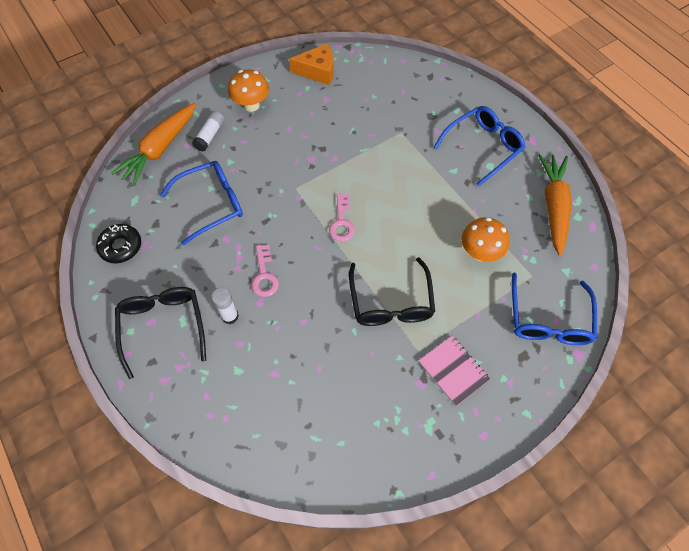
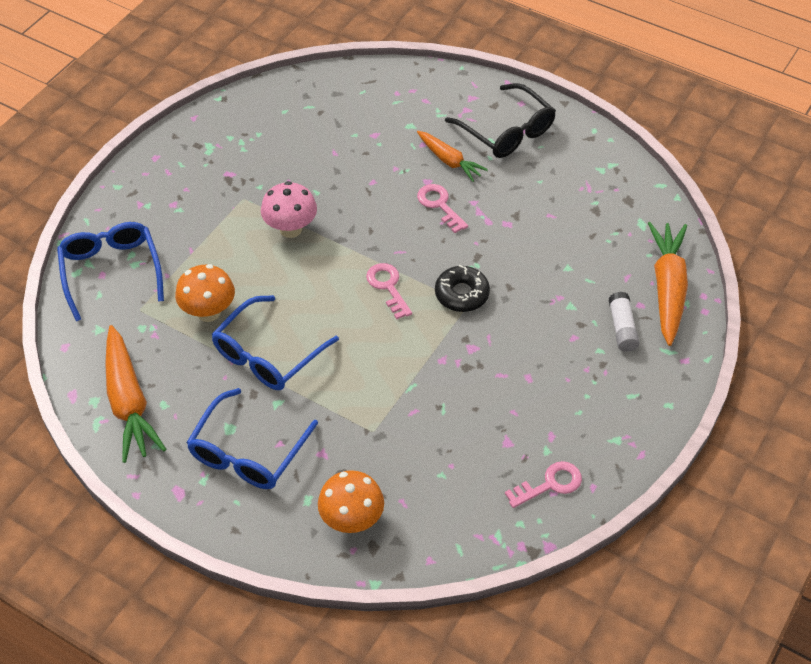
camera: 155 degrees right, 10 degrees down
black donut [96,224,141,263] -> black donut moved to [435,265,490,312]
blue glasses [160,161,243,245] -> blue glasses moved to [211,295,339,390]
white glue stick [211,288,239,324] -> orange carrot [417,131,488,182]
orange mushroom [228,69,269,112] -> orange mushroom moved to [318,470,384,533]
orange cheese [289,43,333,85] -> pink key [505,461,582,508]
black glasses [349,257,435,326] -> pink mushroom [261,181,317,238]
pink notebook [418,336,490,406] -> none

